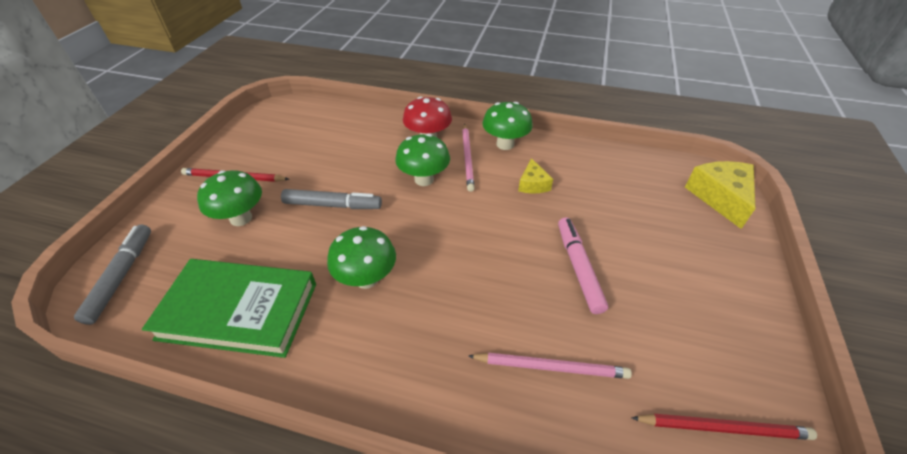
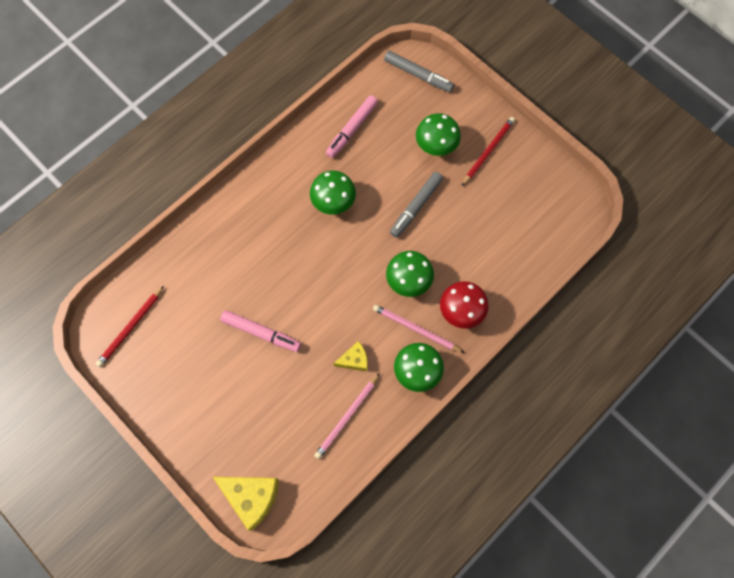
camera: 120 degrees right, 25 degrees up
green book [142,259,316,358] -> pink marker [326,95,378,158]
pink pencil [468,353,632,379] -> pink pencil moved to [314,373,380,459]
yellow cheese [518,158,553,193] -> yellow cheese turned 135 degrees clockwise [334,341,368,371]

